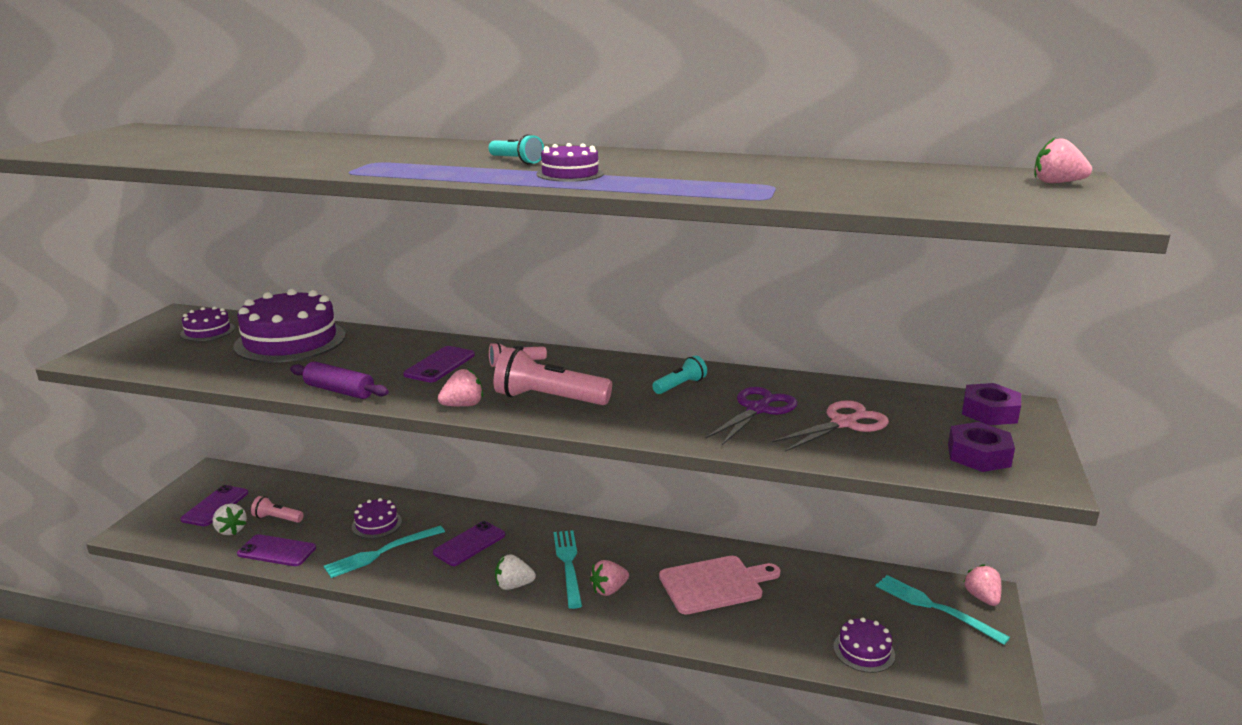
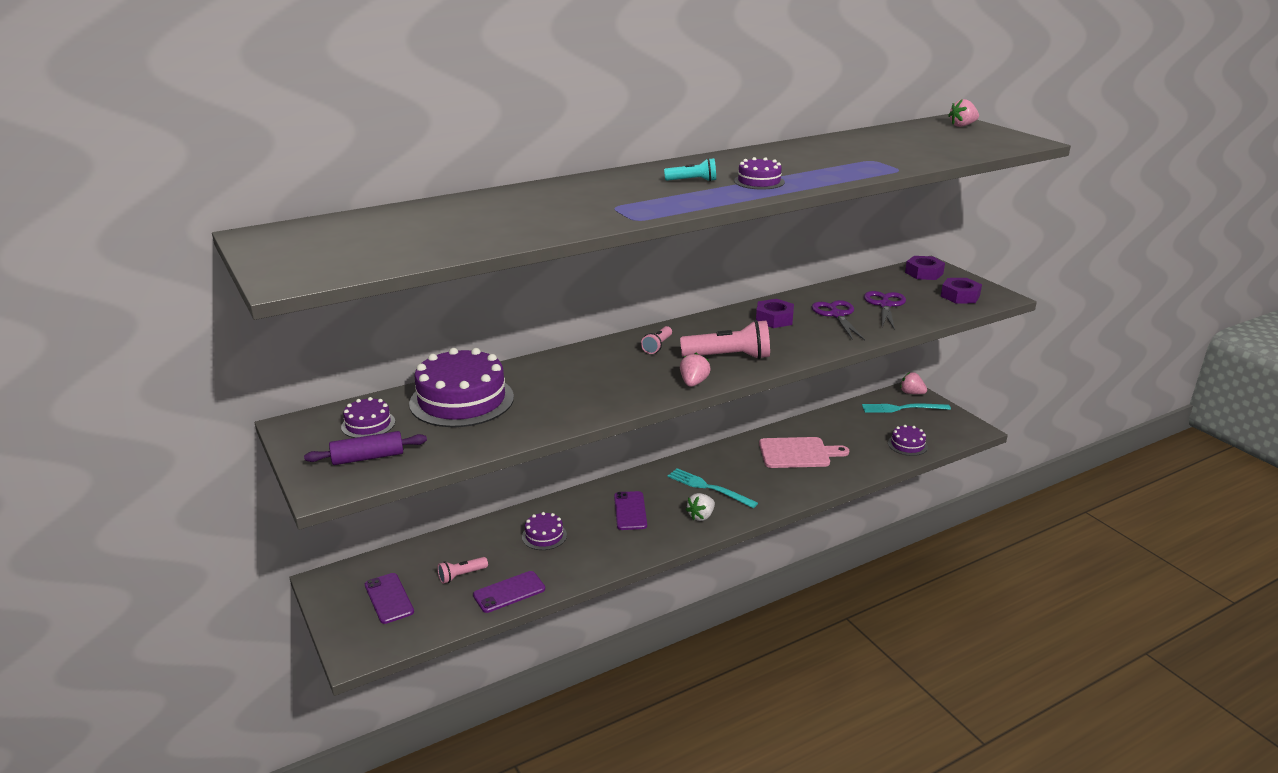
camera: 45 degrees left, 5 degrees up
white strawberry [213,503,247,535] -> none
purple rolling pin [290,362,389,399] -> purple rolling pin moved to [304,431,427,465]
turquoise fork [324,526,445,578] -> none
purple phone [403,346,475,382] -> none
pink flashlight [494,347,612,405] -> pink flashlight turned 150 degrees counterclockwise [680,320,770,359]
pink strawberry [590,560,629,596] -> none
turquoise flashlight [652,355,707,394] -> purple nut [756,299,794,328]
pink cutting board [659,556,781,615] -> pink cutting board turned 60 degrees clockwise [759,437,849,468]
pink scissors [772,400,889,452] -> purple scissors [864,291,906,330]

